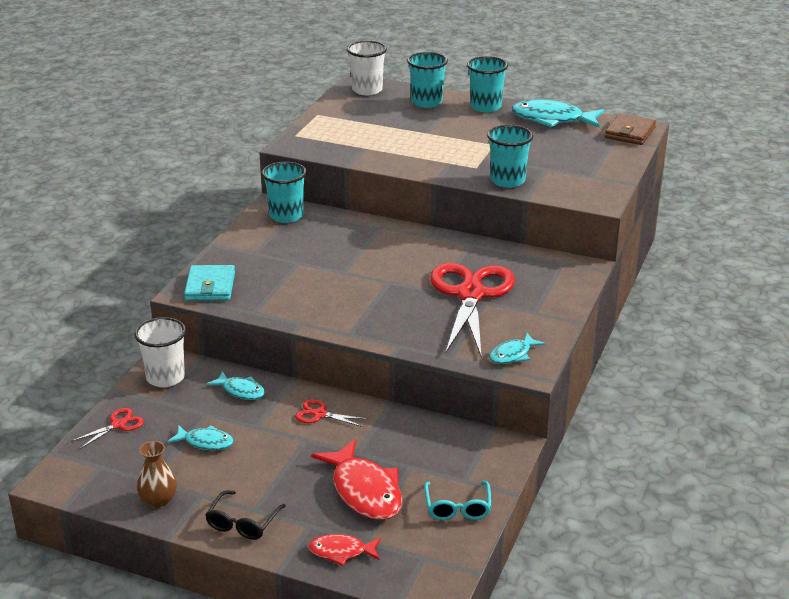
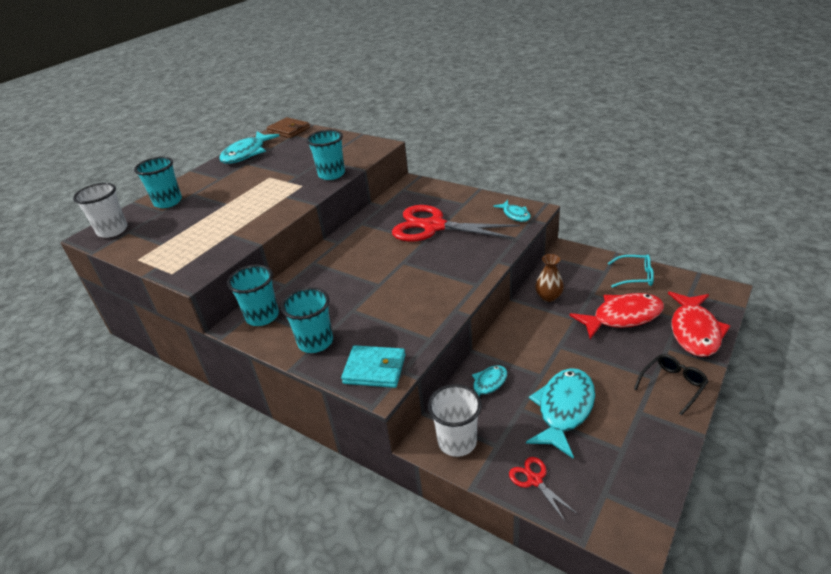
camera: 75 degrees left, 5 degrees up
brown vase [137,441,177,508] -> brown vase moved to [535,254,564,302]
turquoise fish [168,425,234,450] -> turquoise fish [526,368,595,459], size x1.81
black glasses [205,490,286,540] -> black glasses turned 75 degrees counterclockwise [634,354,709,416]
red scissors [295,399,368,427] -> none
red fish [308,534,381,566] -> red fish [668,292,730,357], size x1.81
turquoise cup [467,56,508,113] -> turquoise cup moved to [281,287,333,353]

